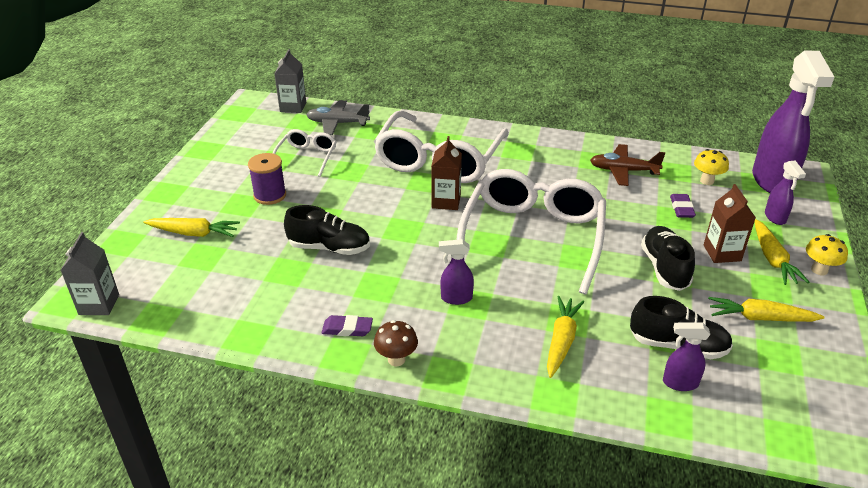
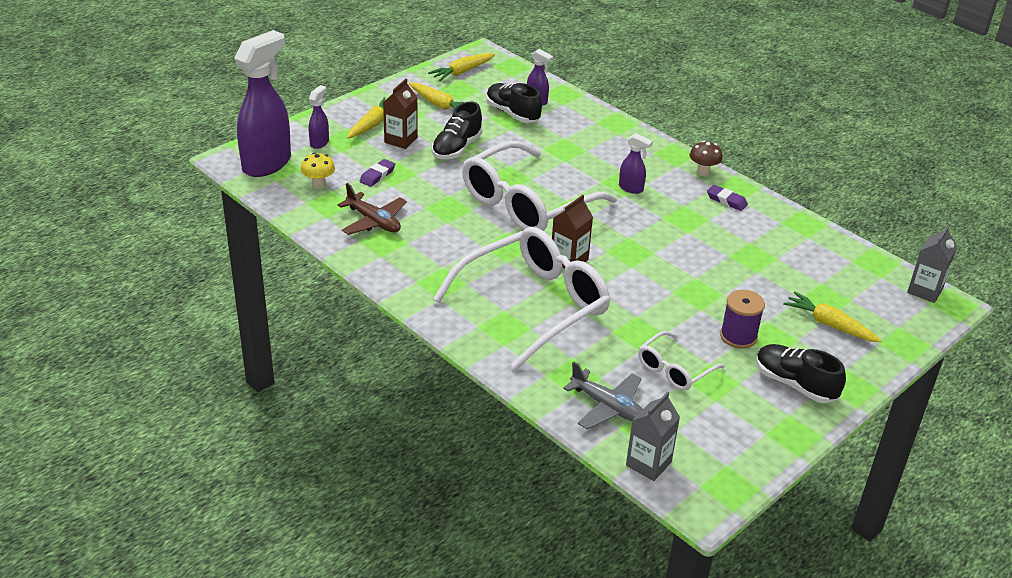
camera: 150 degrees left, 0 degrees up
black shoe [284,205,370,255] -> black shoe moved to [756,344,846,403]
yellow carrot [547,296,584,378] -> yellow carrot moved to [428,53,495,81]
yellow mushroom [806,234,848,275] -> none

